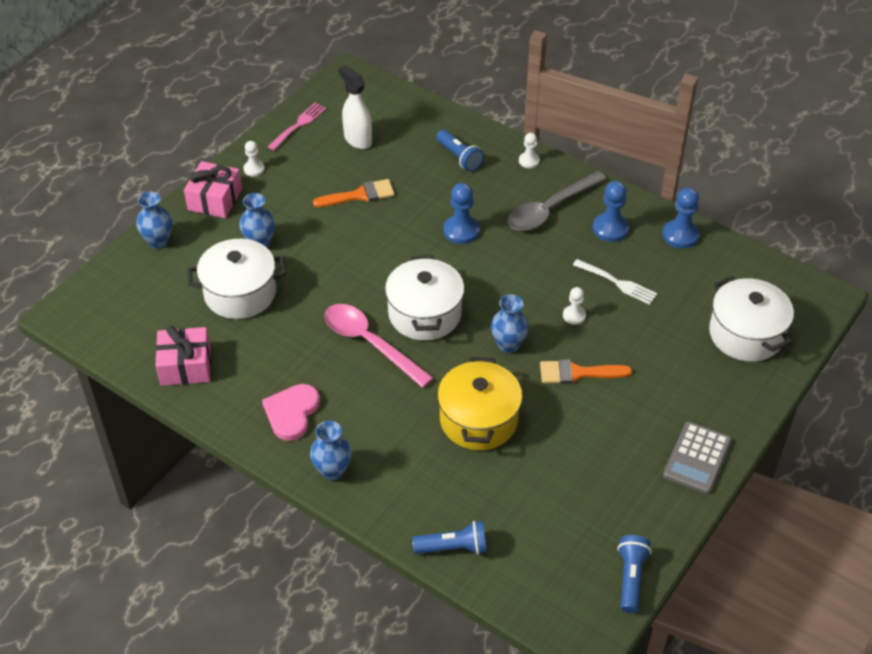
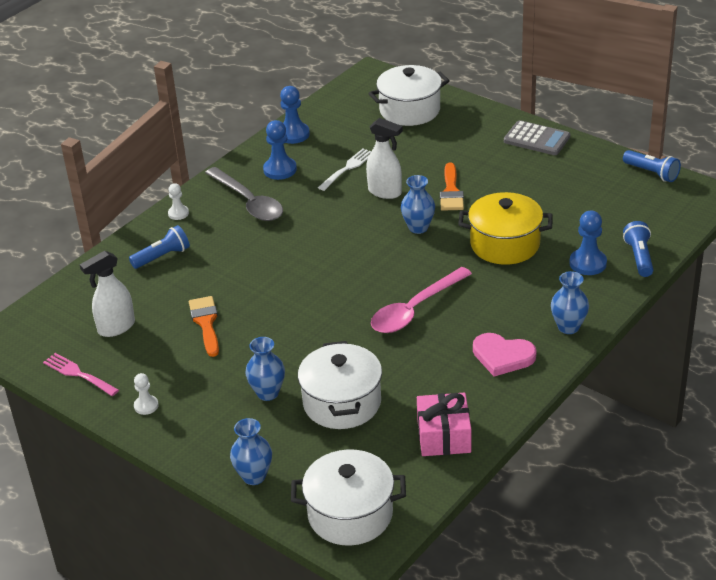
camera: 85 degrees left, 10 degrees down
pink gift [184,161,242,218] -> none
white pot [385,256,464,340] -> white pot moved to [291,449,406,546]
blue pawn [443,183,479,244] -> blue pawn moved to [569,211,607,275]
white pawn [563,287,586,325] -> white spray bottle [366,118,403,199]
blue flashlight [617,535,652,613] -> blue flashlight turned 150 degrees counterclockwise [623,150,681,182]

